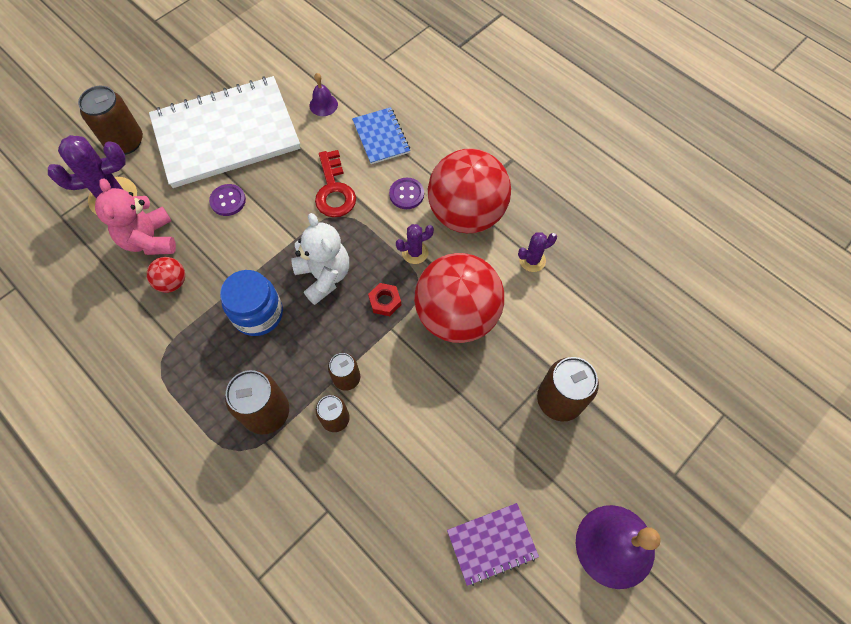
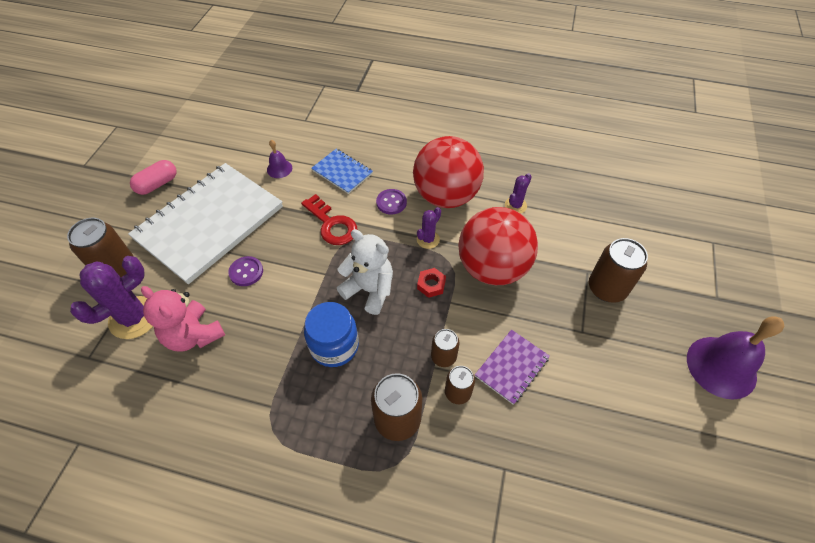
camera: 30 degrees left, 10 degrees down
red ball [147,257,185,293] -> none
purple notebook [447,503,539,586] -> purple notebook moved to [475,330,550,405]
none -> pink capsule [130,160,177,195]

